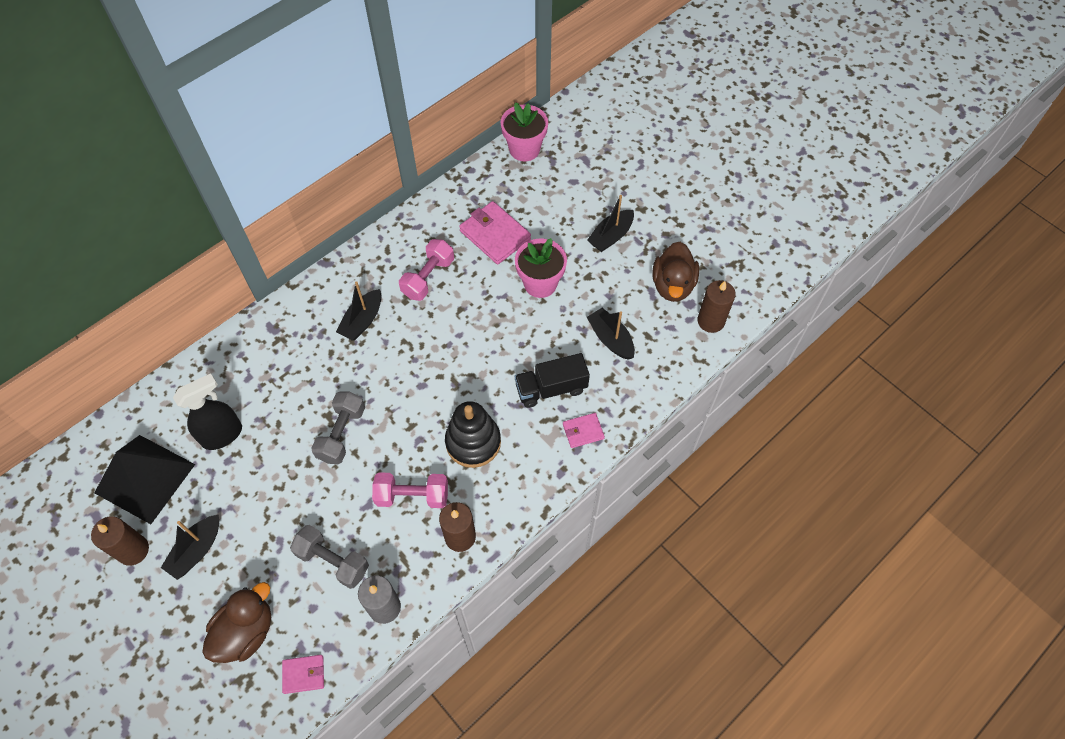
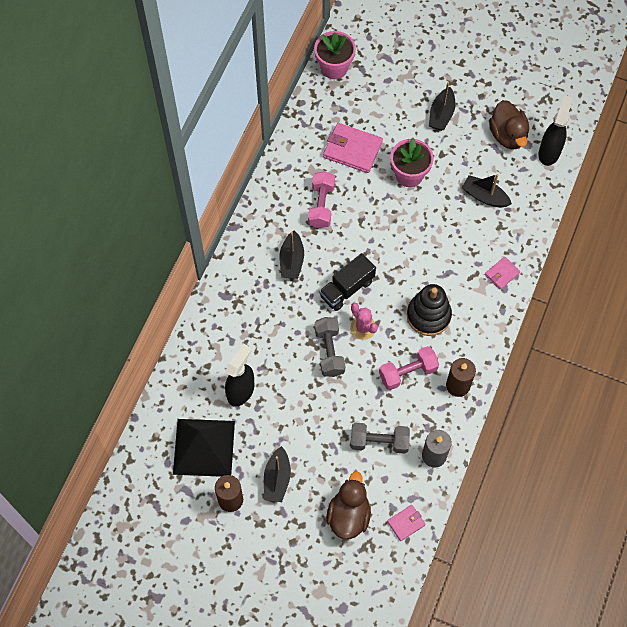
camera: 25 degrees left, 5 degrees up
black truck [515,353,590,408] -> black truck moved to [319,253,376,311]
brown candle [697,280,736,333] -> black spray bottle [538,95,573,166]
none -> pink cactus [350,303,378,340]

